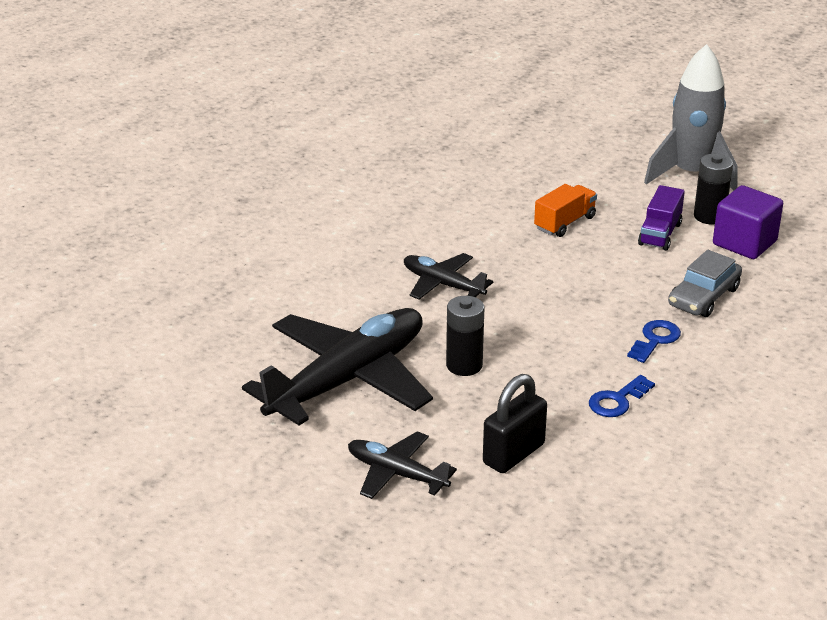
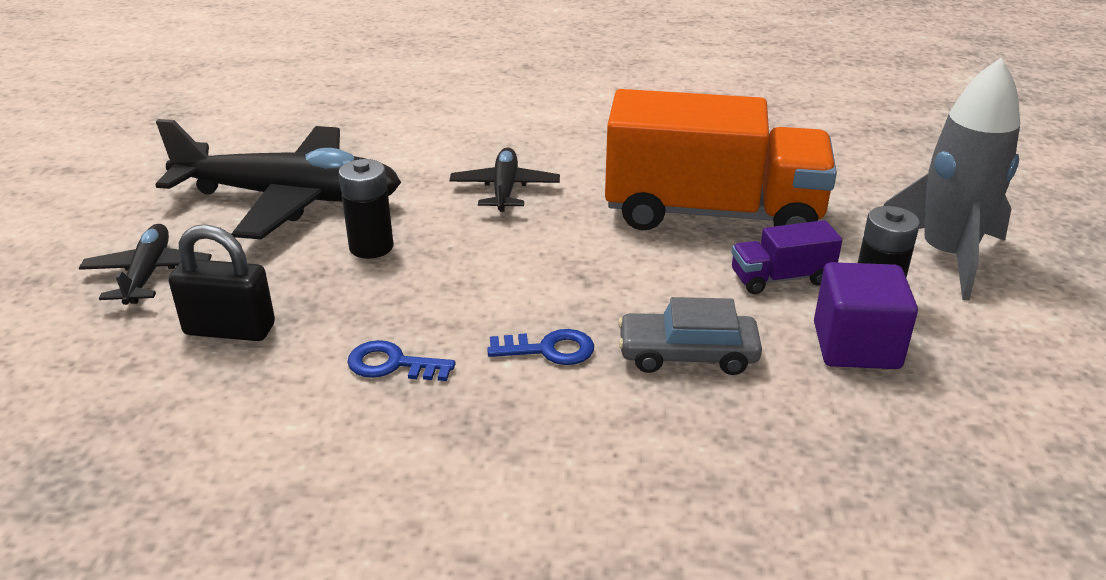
camera: 55 degrees right, 0 degrees up
orange truck [534,184,597,237] -> orange truck [605,89,837,230], size x2.38

